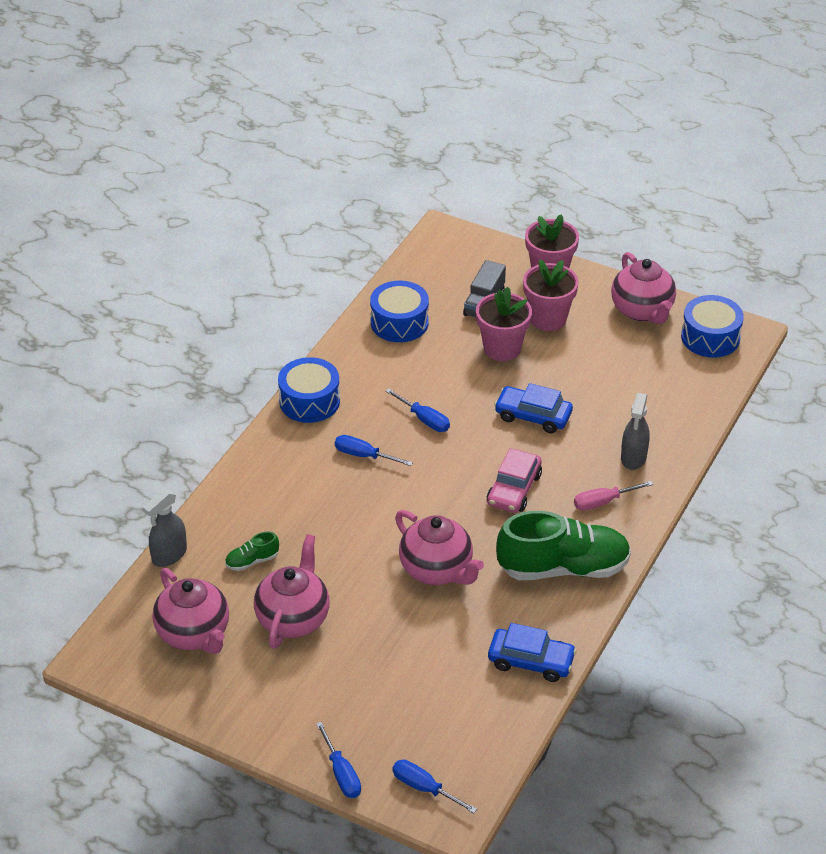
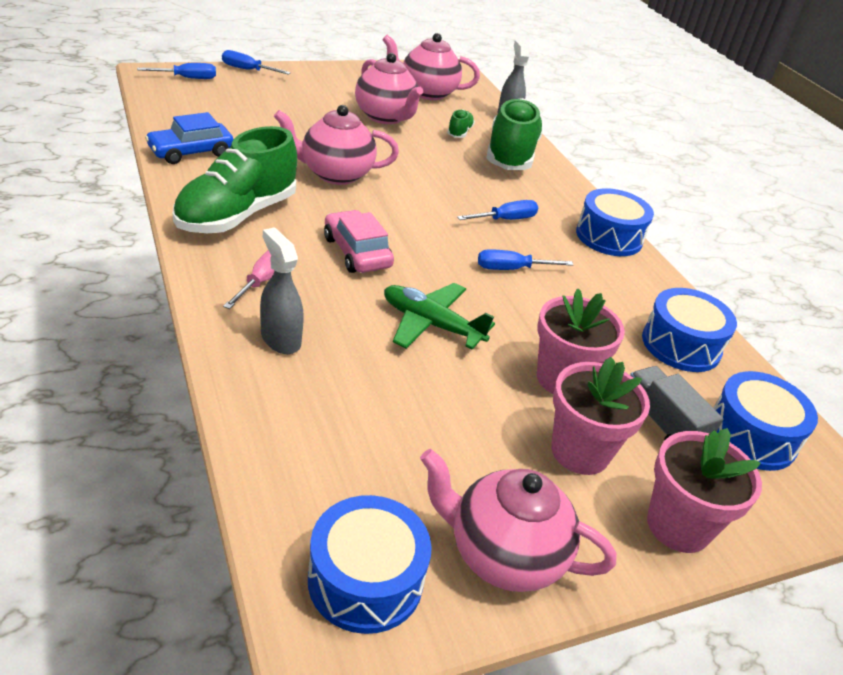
camera: 125 degrees right, 5 degrees down
blue car [494,383,573,433] -> green plane [384,283,495,349]
none -> green shoe [487,98,544,170]
none -> blue drum [713,371,818,471]

